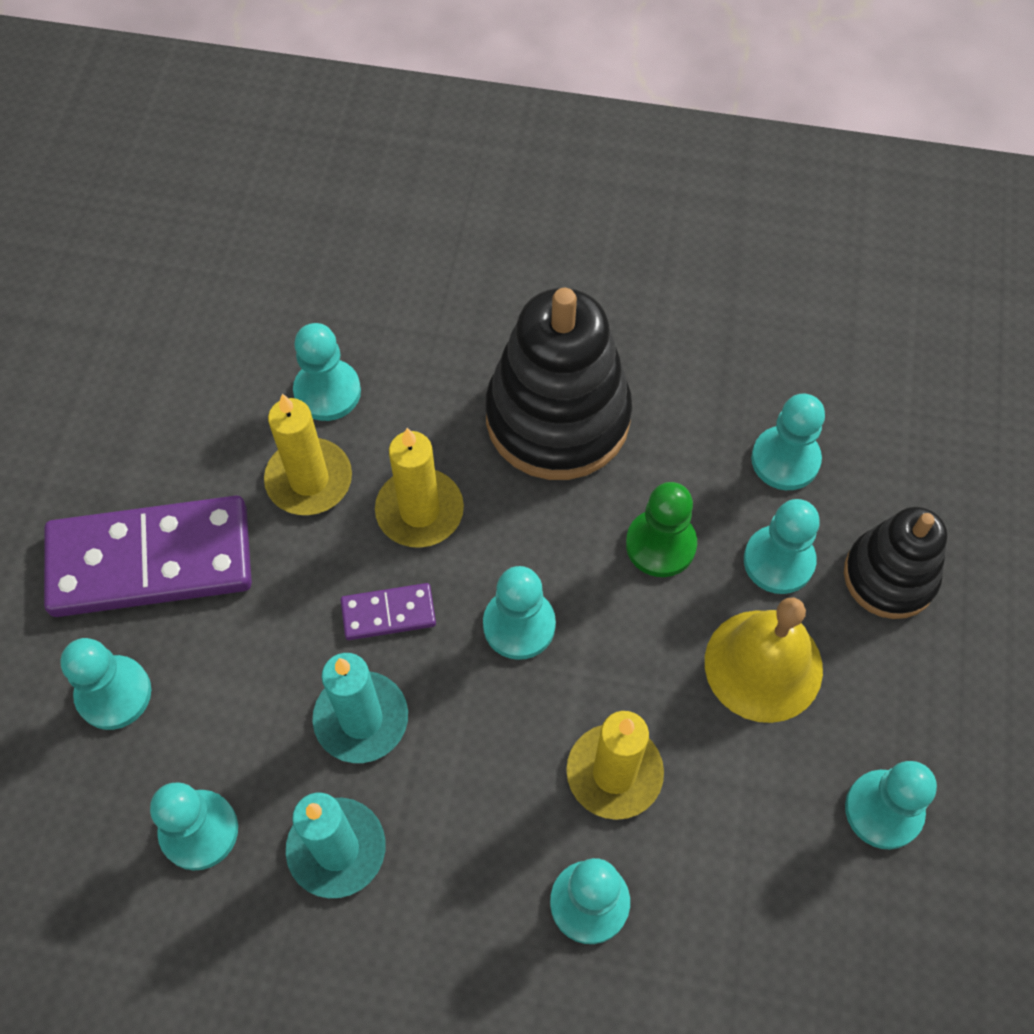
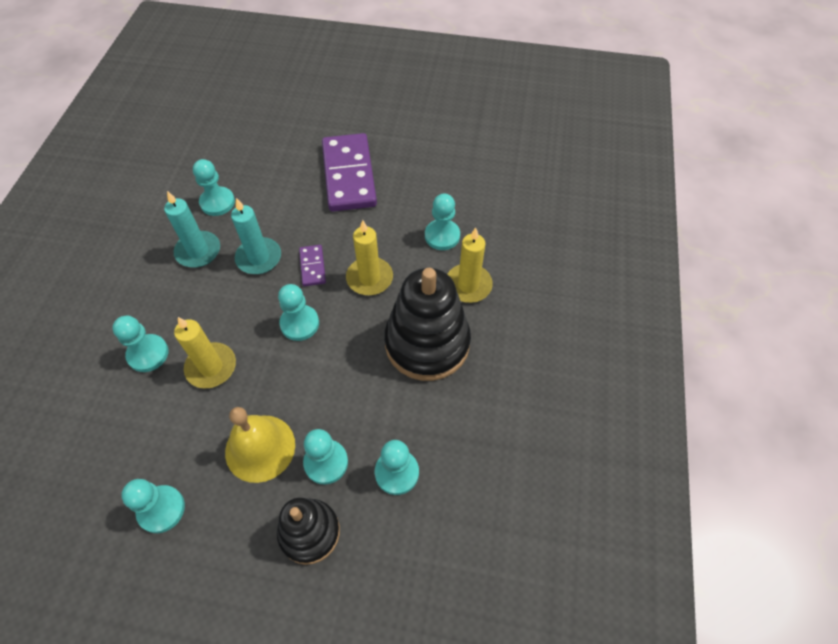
camera: 90 degrees right, 5 degrees down
turquoise pawn [60,638,151,730] -> none
yellow candle [264,394,352,515] -> yellow candle moved to [448,227,493,303]
green pawn [626,482,697,577] -> none

